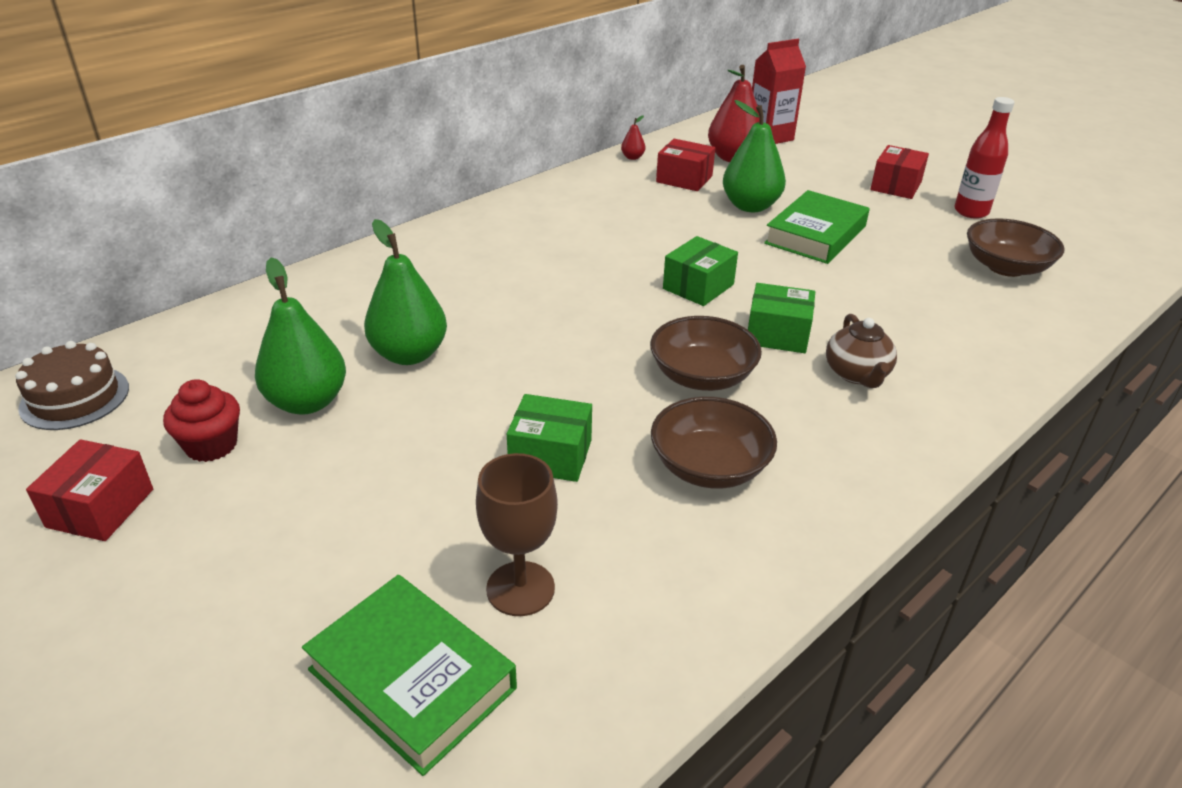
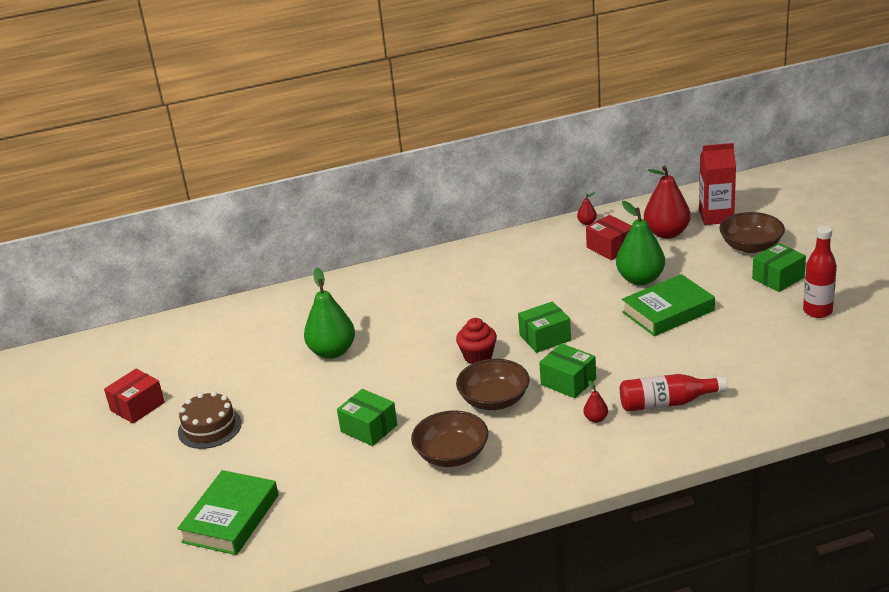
camera: 30 degrees right, 5 degrees down
brown cake [15,341,129,430] -> brown cake moved to [178,391,242,449]
red cupcake [163,379,240,462] -> red cupcake moved to [456,318,497,364]
green pear [255,258,346,415] -> none
green book [302,575,517,776] -> green book turned 45 degrees clockwise [177,470,279,555]
brown goblet [476,453,558,616] -> none
brown teapot [826,314,897,388] -> red pear [583,380,608,423]
red box [871,145,929,199] -> green box [752,243,806,292]
brown bowl [967,218,1065,277] -> brown bowl moved to [719,212,785,253]
none -> red bottle [620,374,727,412]

